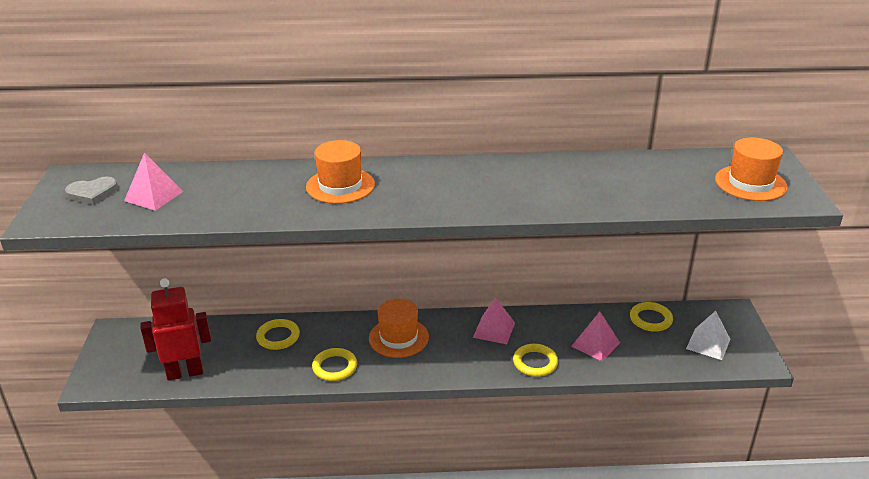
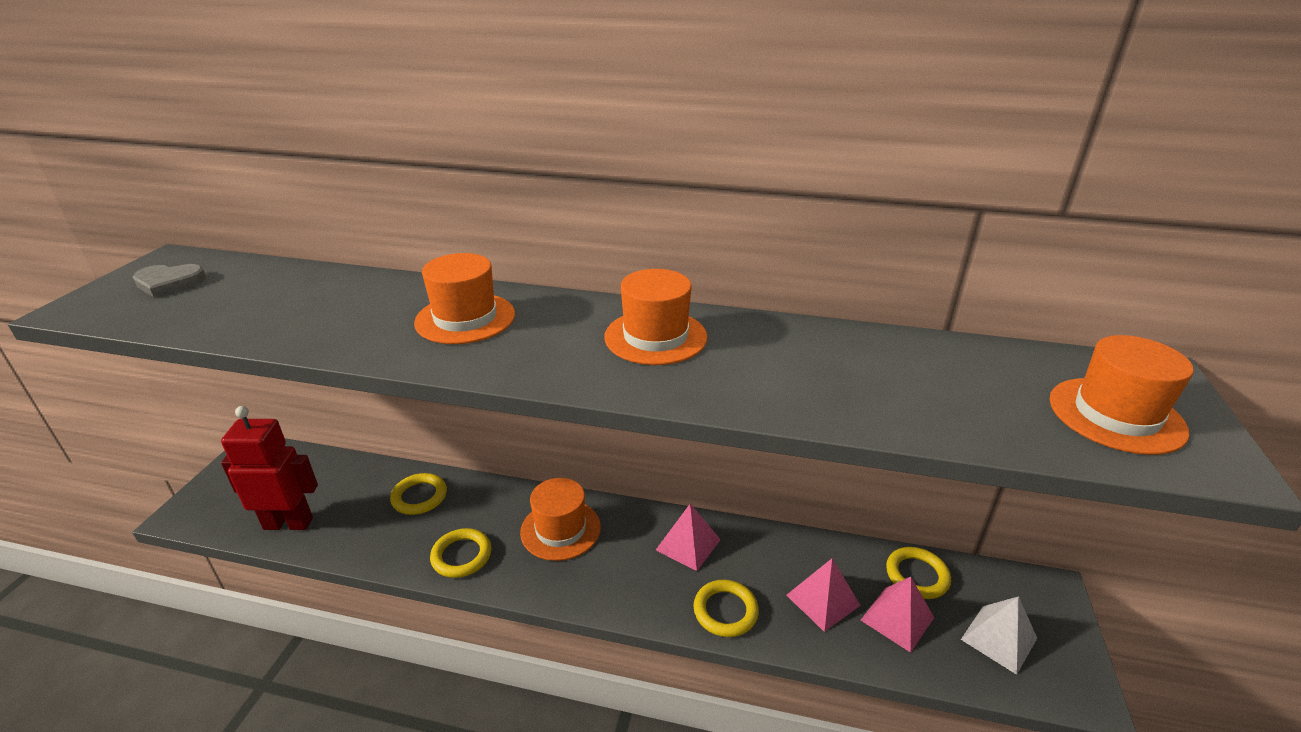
camera: 15 degrees right, 0 degrees up
pink pyramid [124,153,184,211] -> pink pyramid moved to [861,577,934,653]
none -> orange hat [604,269,707,365]

